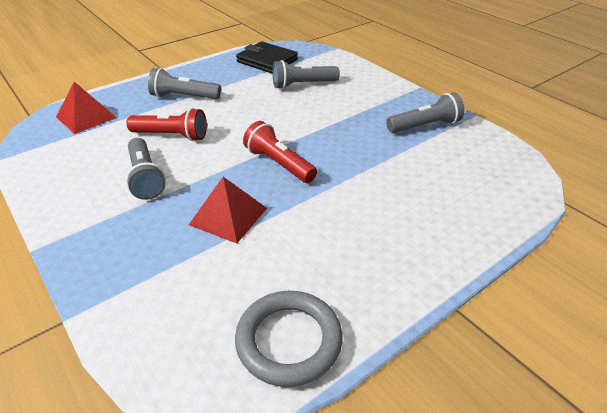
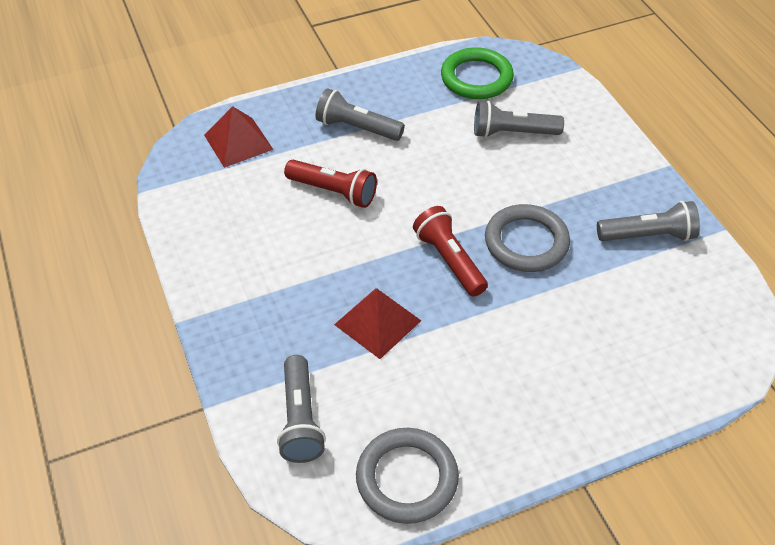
camera: 15 degrees right, 10 degrees up
grey flashlight [126,138,166,200] -> grey flashlight moved to [277,355,326,463]
black wallet [236,41,298,73] -> green ring [441,47,514,99]
none -> grey ring [485,204,570,272]

